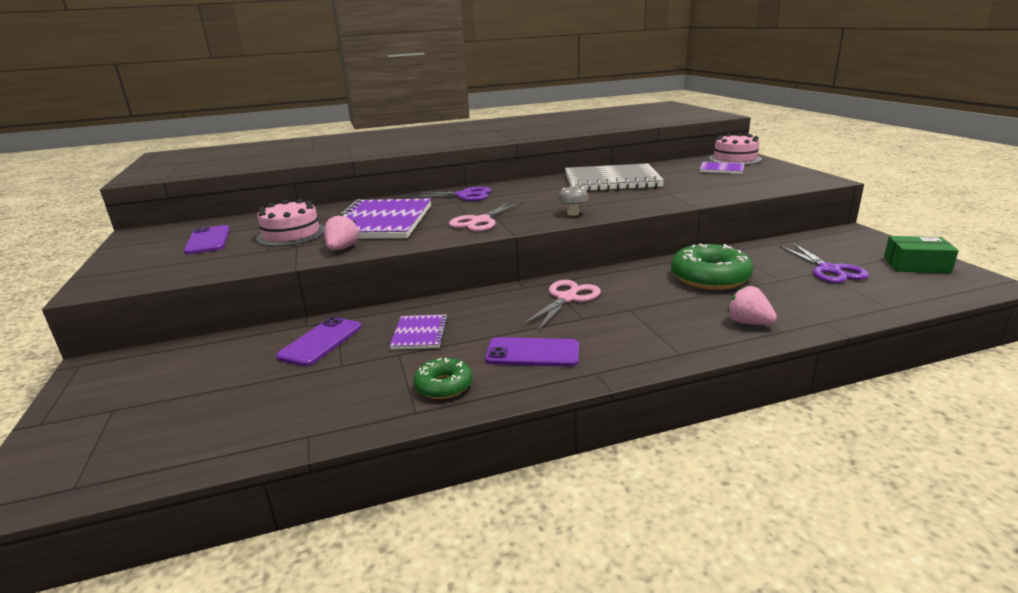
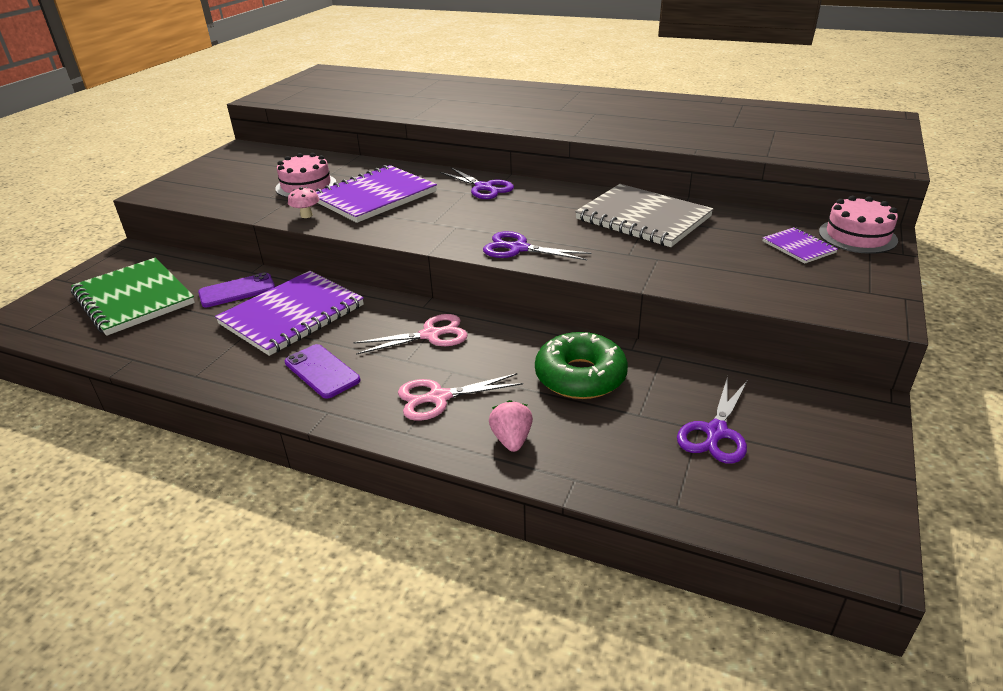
camera: 40 degrees right, 10 degrees up
purple phone [184,225,230,254] -> none
pink strawberry [324,214,359,250] -> pink mushroom [288,187,319,218]
purple notebook [389,314,448,350] -> purple notebook [215,271,364,356], size x2.10
green donut [413,358,472,399] -> none
pink scissors [449,202,522,231] -> pink scissors moved to [398,373,523,421]
grey mushroom [558,184,589,216] -> purple scissors [483,231,591,260]
green box [884,236,959,274] -> none
none -> green notebook [71,257,195,336]

